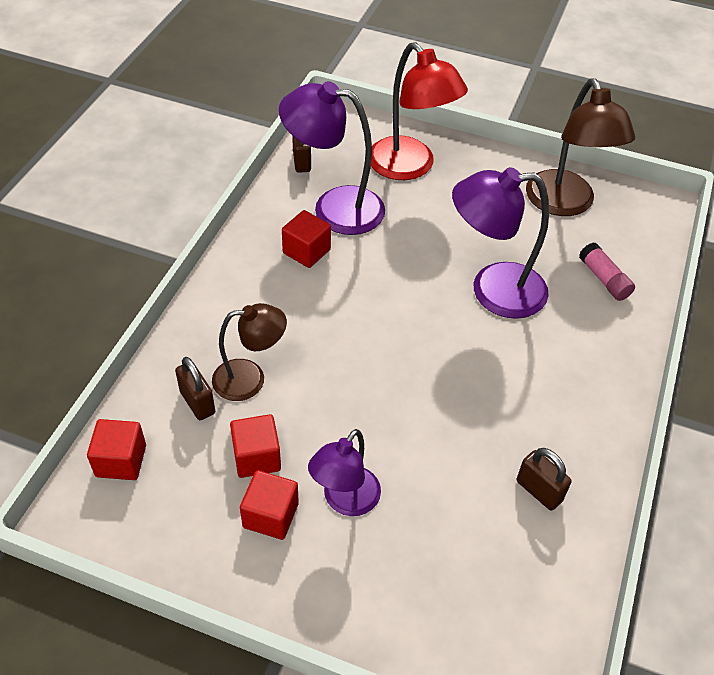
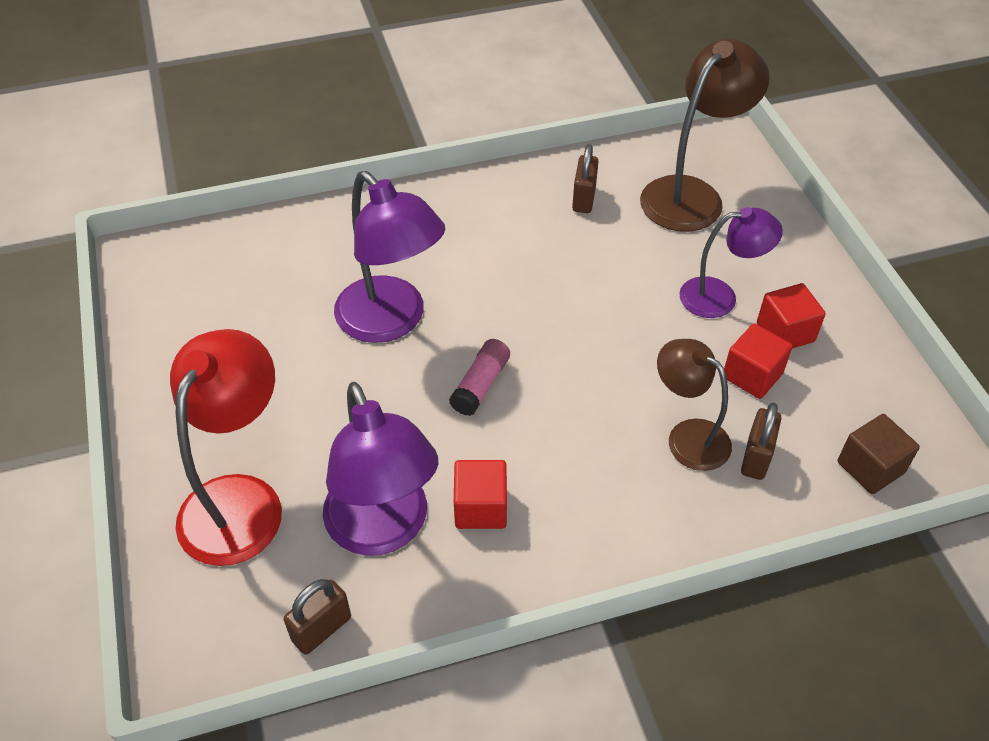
camera: 125 degrees left, 0 degrees up
red cube [87,419,146,480] -> brown cube [838,414,920,494]
brown lamp [526,78,636,216] -> brown lamp moved to [640,39,769,232]
pink glue stick [579,243,635,301] -> pink glue stick moved to [449,339,510,416]

